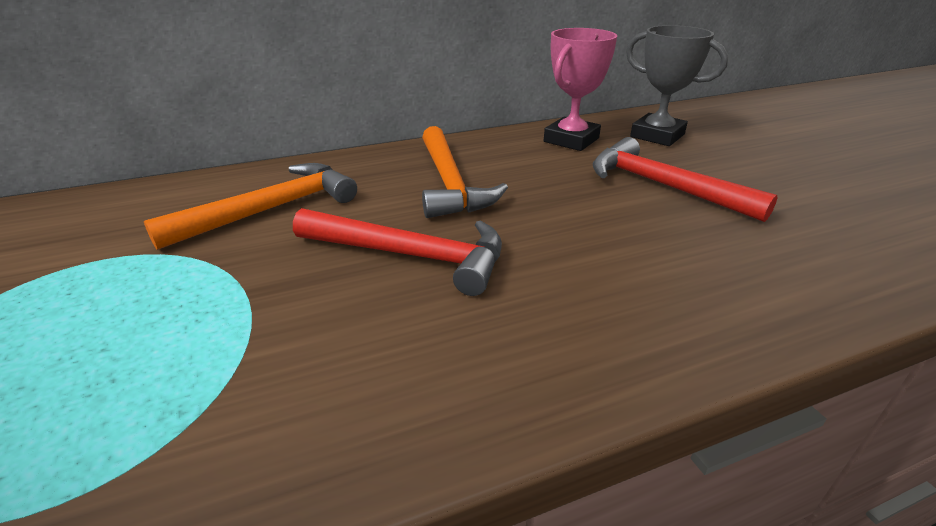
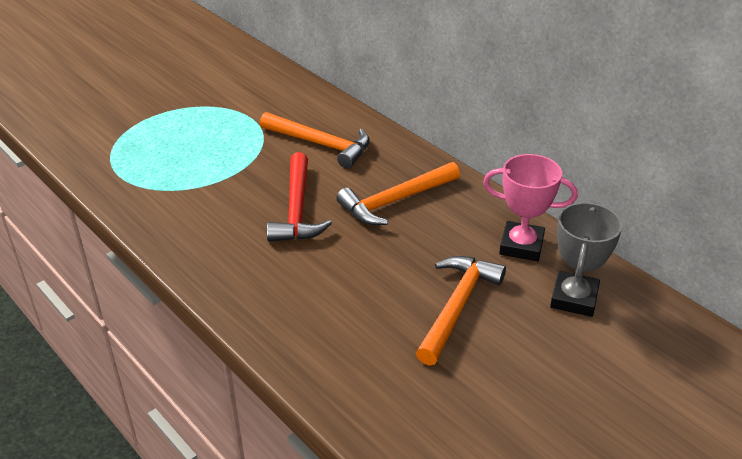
camera: 70 degrees right, 5 degrees up
red hammer [593,137,778,222] -> orange hammer [416,256,506,365]

